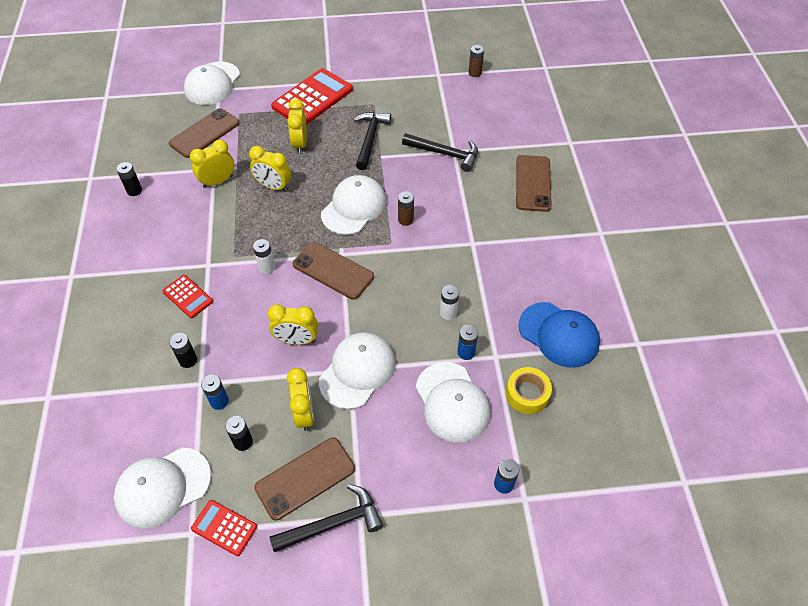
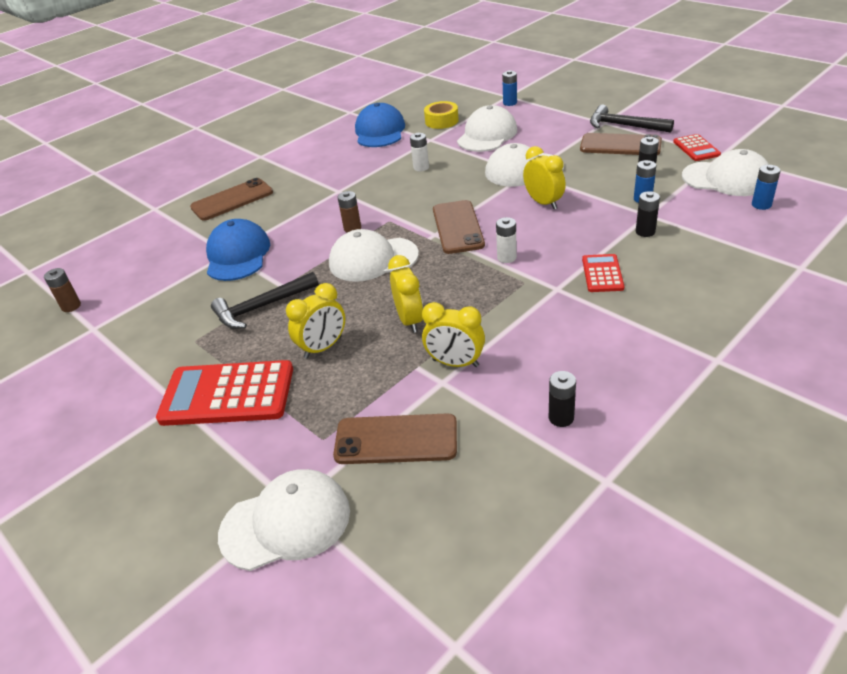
camera: 125 degrees left, 15 degrees down
yellow clock [287,368,314,431] -> none
black hammer [402,133,478,172] -> blue cap [206,219,270,281]
blue battery [457,325,478,360] -> blue battery moved to [752,165,781,210]

